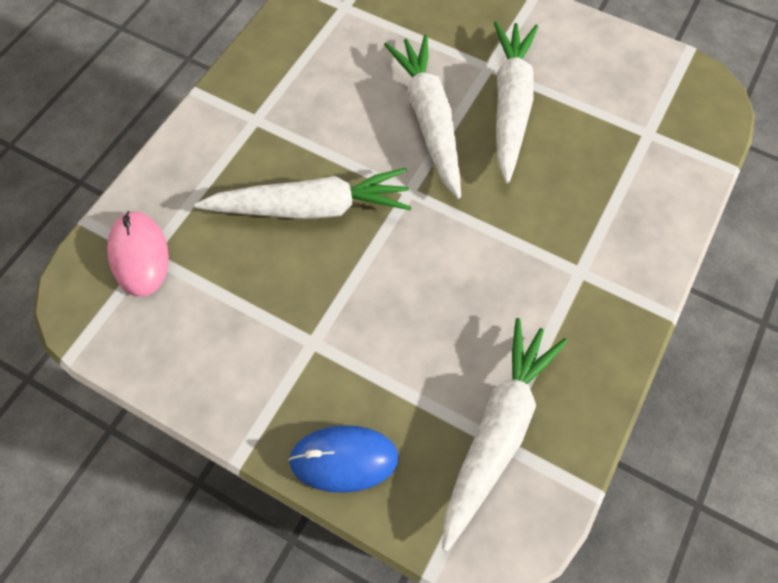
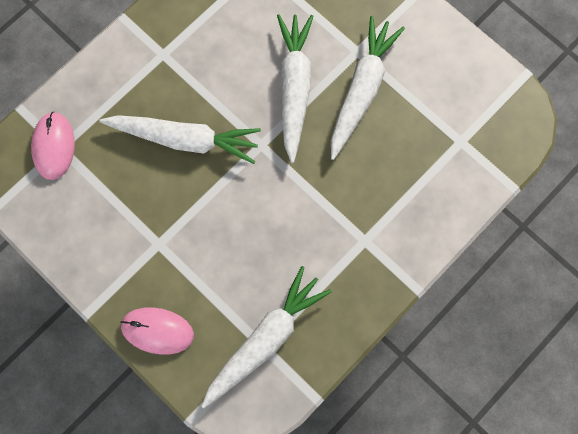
camera: 15 degrees right, 10 degrees up
blue mouse [288,425,399,493] -> pink mouse [120,307,194,355]

